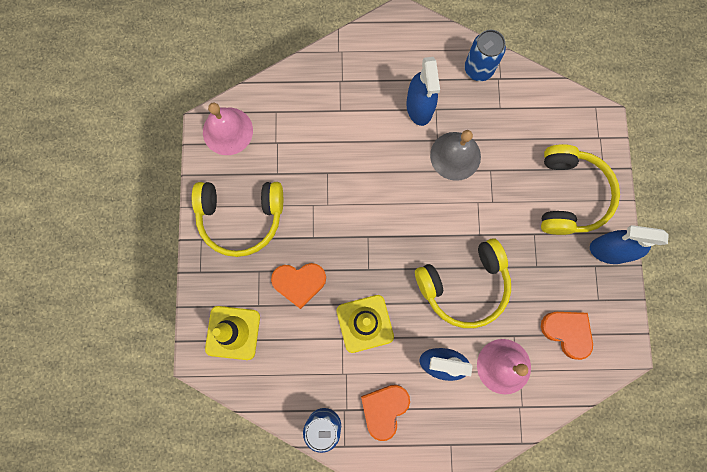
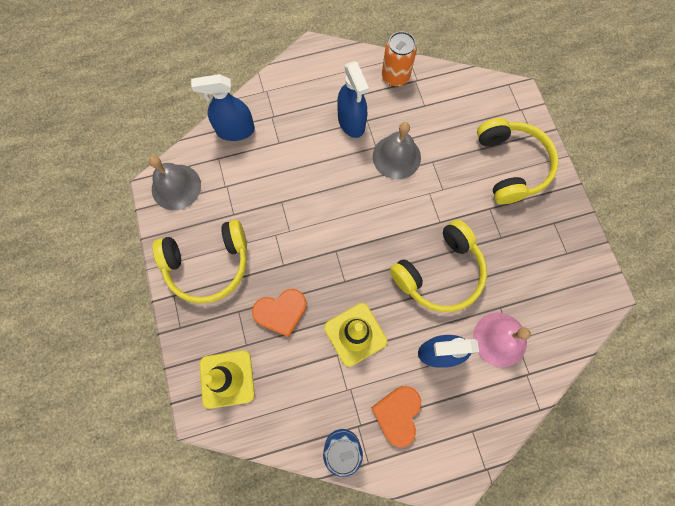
camera: 15 degrees left, 5 degrees down
pink bell [203,102,253,155] -> grey bell [149,156,201,210]
blue can [464,30,506,81] -> orange can [382,31,417,87]
orange heart [541,312,593,360] -> none
blue spray bottle [590,225,669,264] -> blue spray bottle moved to [191,74,255,141]

